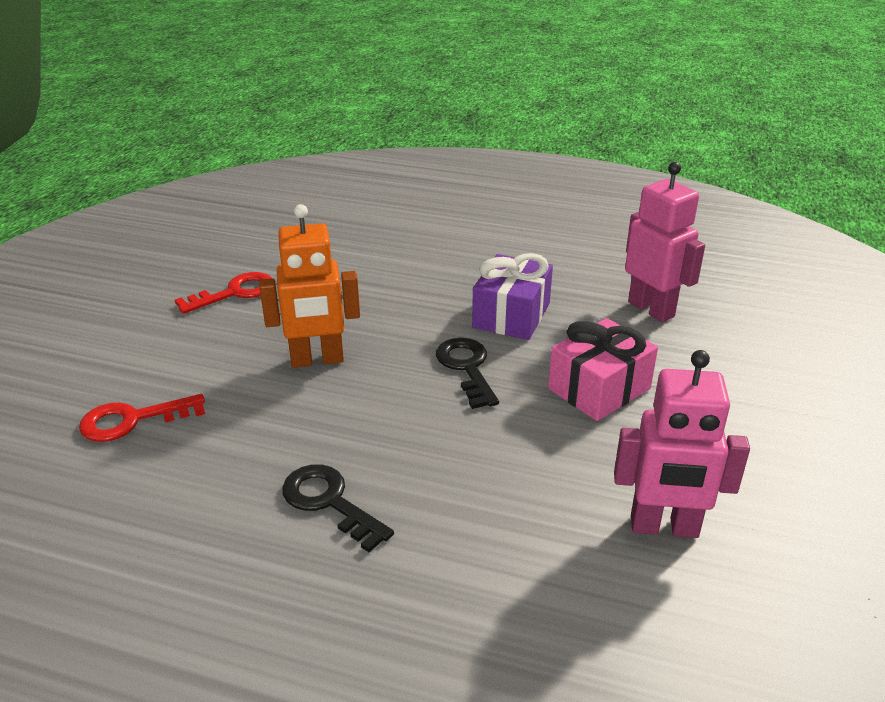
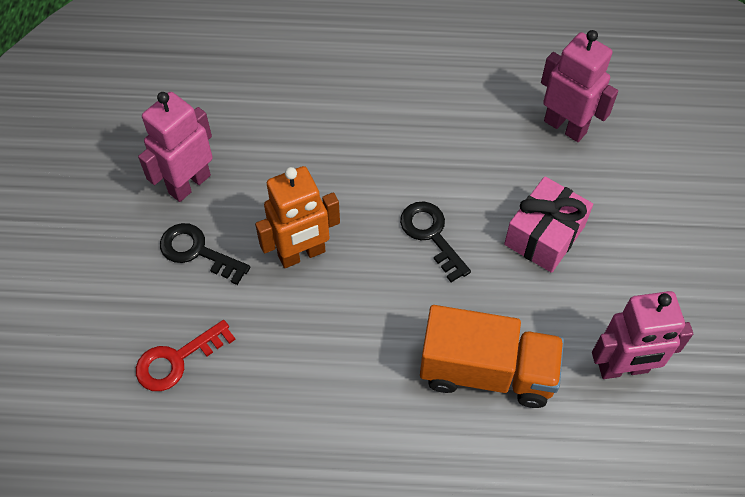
camera: 15 degrees left, 25 degrees up
red key [175,272,271,314] -> pink robot [138,92,213,202]
black key [282,464,394,552] -> black key moved to [160,223,250,285]
purple gift [472,253,553,340] -> none
none -> orange truck [420,305,564,408]

